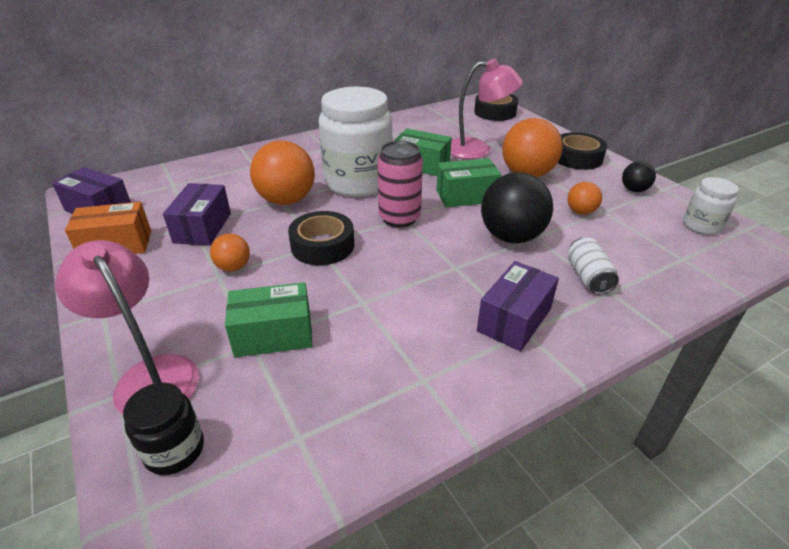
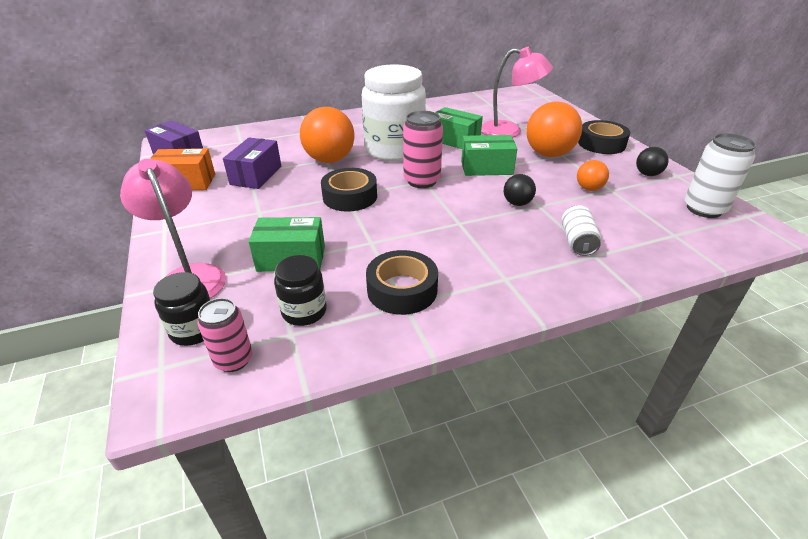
camera: 10 degrees right, 0 degrees up
orange ball [210,234,250,271] -> none
black tape [474,94,518,121] -> black tape moved to [366,250,438,315]
purple box [477,261,559,351] -> none
black ball [481,172,553,243] -> black ball [504,174,536,206], size x0.51
white jar [683,177,739,235] -> white can [684,133,756,218]
none -> pink can [197,298,252,372]
none -> black jar [274,255,327,326]

